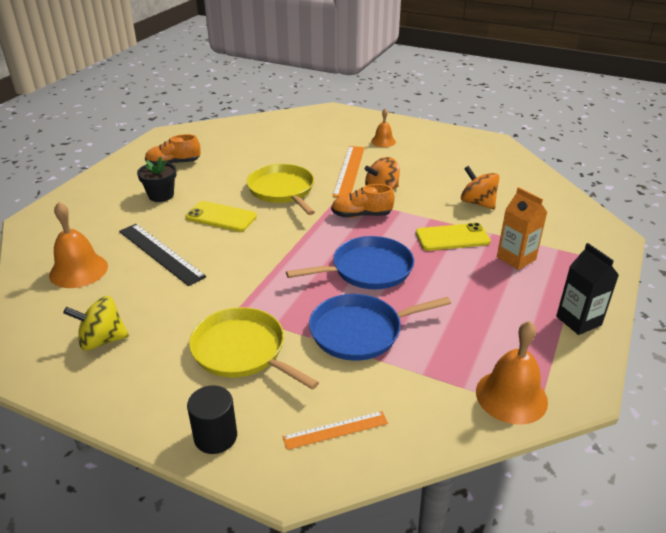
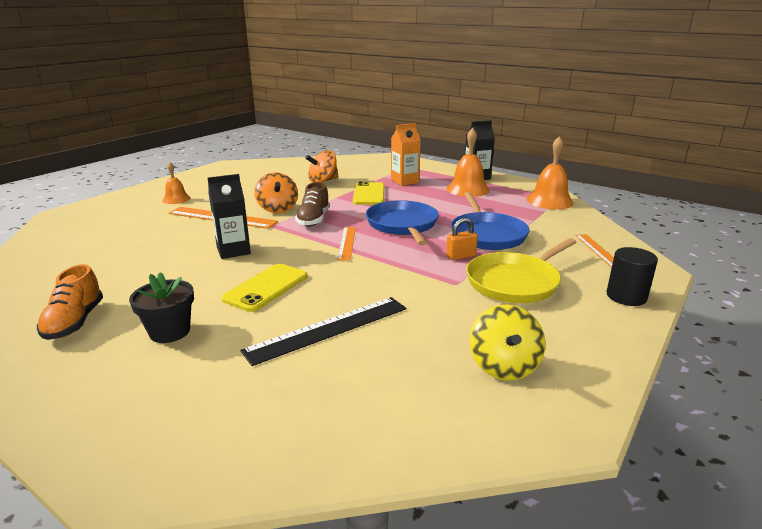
camera: 80 degrees left, 10 degrees down
orange bell [49,202,108,288] -> orange bell moved to [446,128,490,197]
yellow pan [247,164,315,215] -> black carton [208,174,251,259]
orange shoe [331,184,395,218] -> brown shoe [295,182,330,227]
none -> orange ruler [337,227,356,261]
none -> orange padlock [446,218,478,260]

